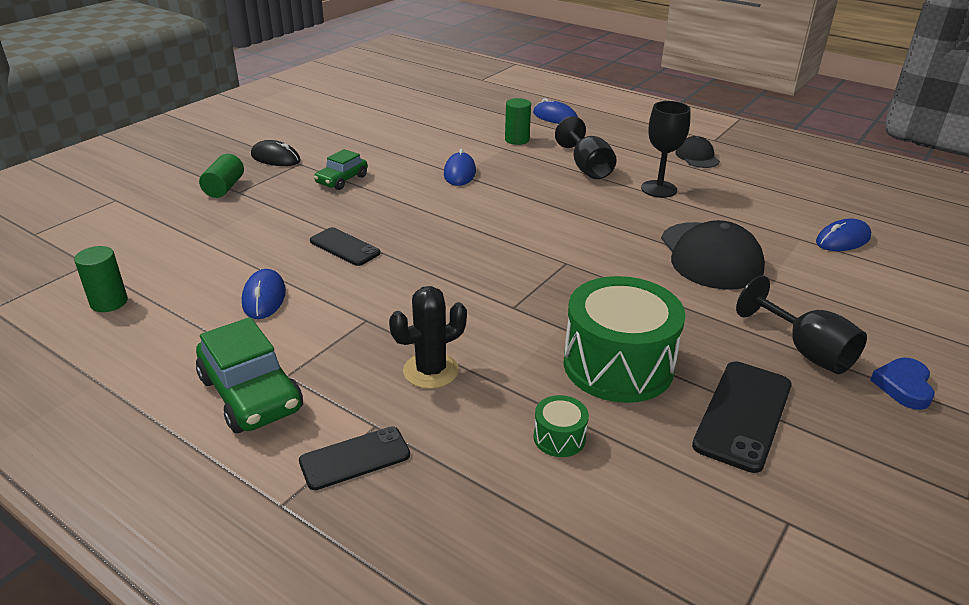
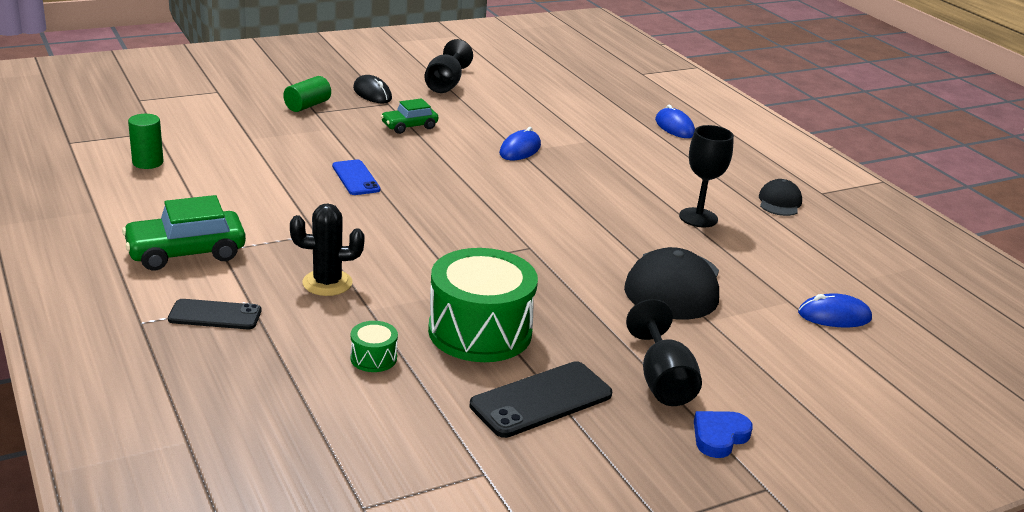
camera: 25 degrees right, 5 degrees down
green car [196,317,303,433] -> green car turned 75 degrees clockwise [122,195,246,271]
blue mouse [242,269,286,319] -> none
black phone [310,227,381,266] -> blue phone [332,160,380,195]
green cylinder [505,98,531,145] -> none
black goblet [555,116,617,179] -> black goblet moved to [424,39,473,93]

